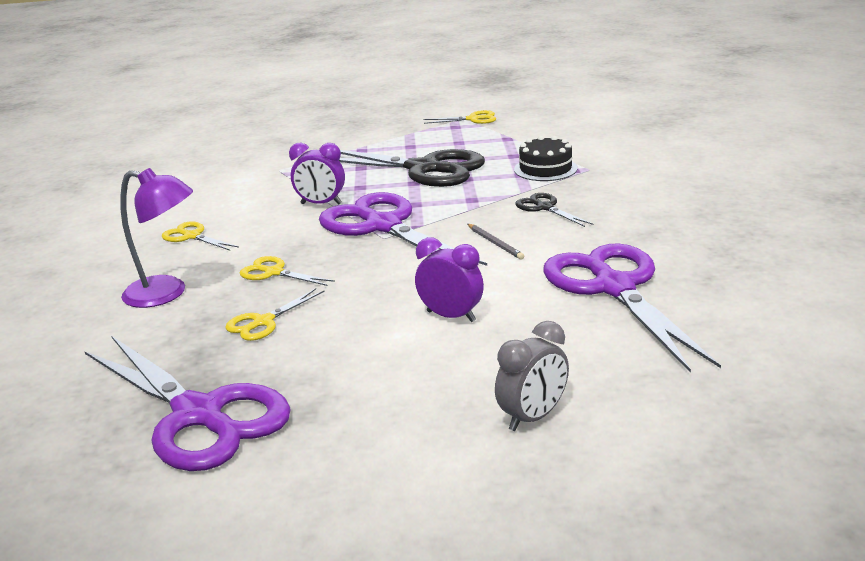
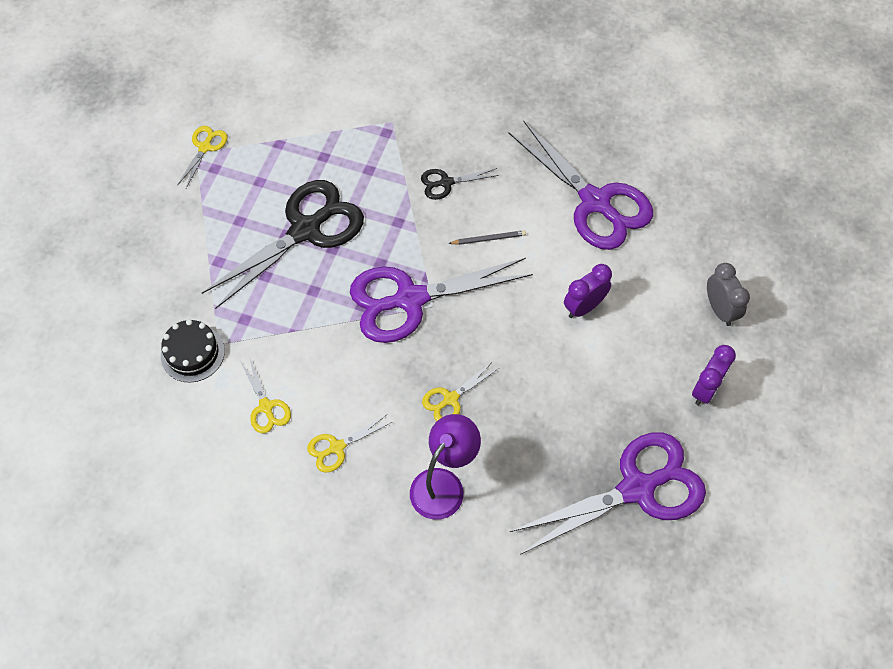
camera: 70 degrees left, 35 degrees up
yellow scissors [225,288,325,341] -> yellow scissors moved to [240,359,291,433]
purple clock [289,143,345,205] -> purple clock moved to [692,345,736,405]
black cake [514,136,578,181] -> black cake moved to [161,319,225,382]
purple scissors [543,244,721,372] -> purple scissors turned 135 degrees counterclockwise [508,120,653,250]

